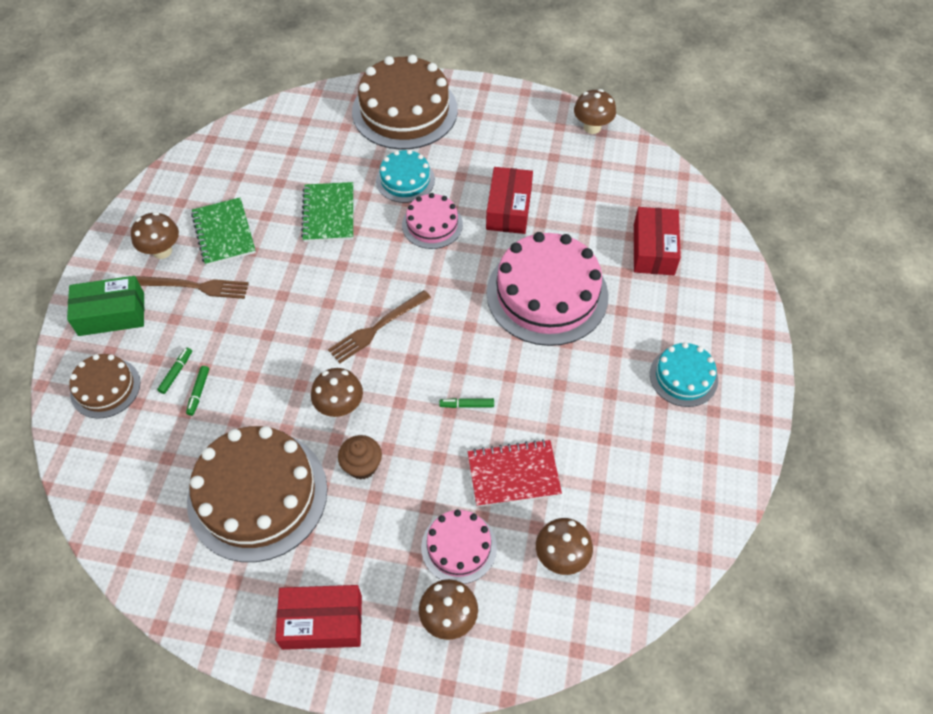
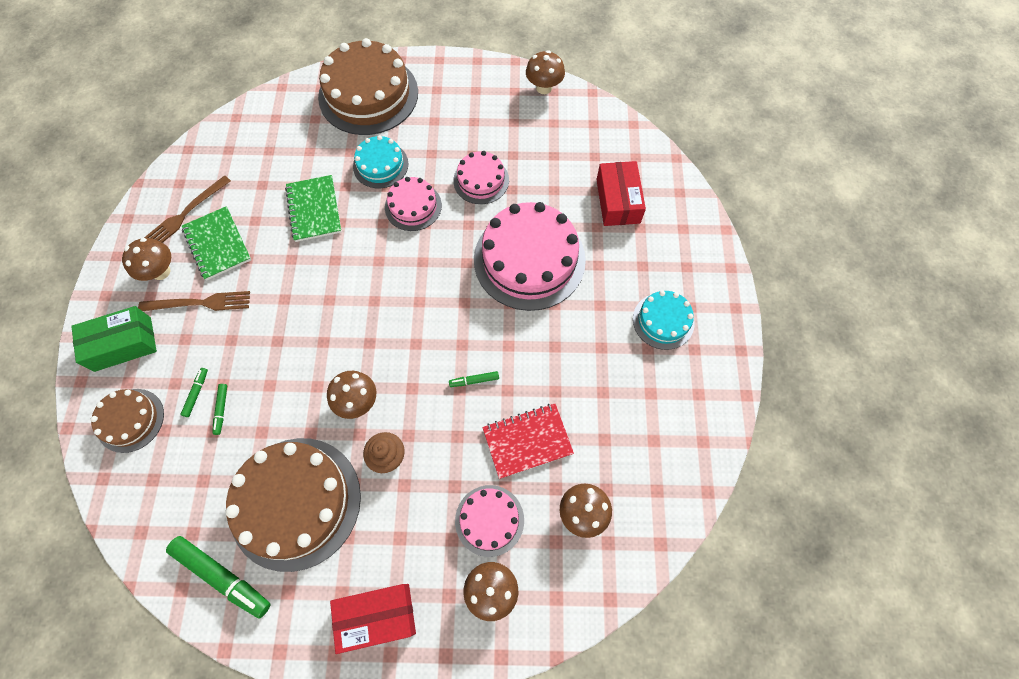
camera: 10 degrees left, 10 degrees up
brown fork [328,290,431,363] -> brown fork moved to [144,175,231,243]
red box [486,167,533,234] -> pink cake [453,151,509,204]
none -> green marker [166,536,271,619]

